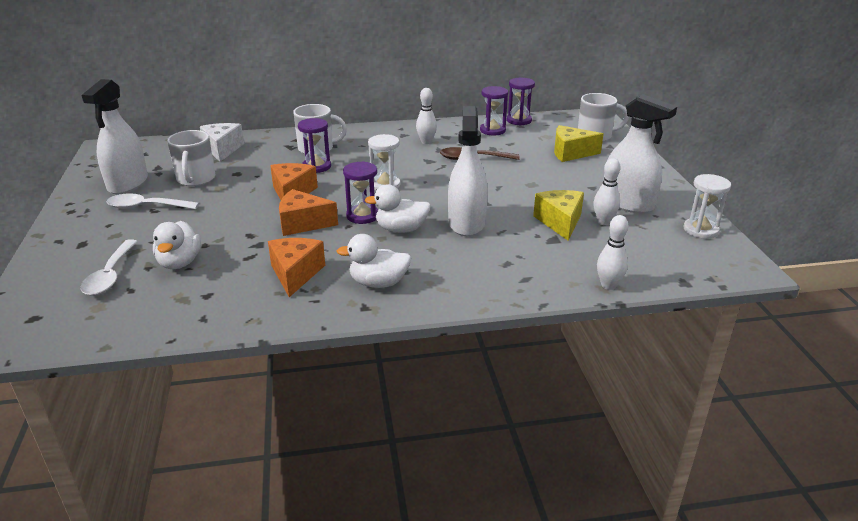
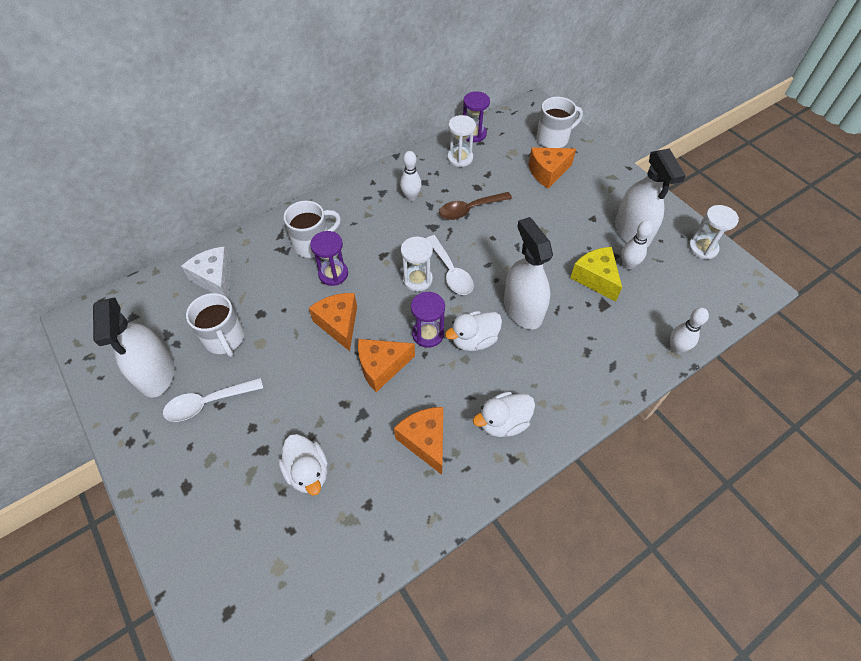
camera: 25 degrees left, 25 degrees up
white spoon [81,239,138,296] -> white spoon moved to [426,235,474,295]
purple hourglass [480,86,508,136] -> white hourglass [447,115,476,167]
yellow cheese [554,125,604,162] -> orange cheese [529,147,576,188]
white spray bottle [604,94,677,213] -> white spray bottle turned 60 degrees clockwise [615,148,686,247]

